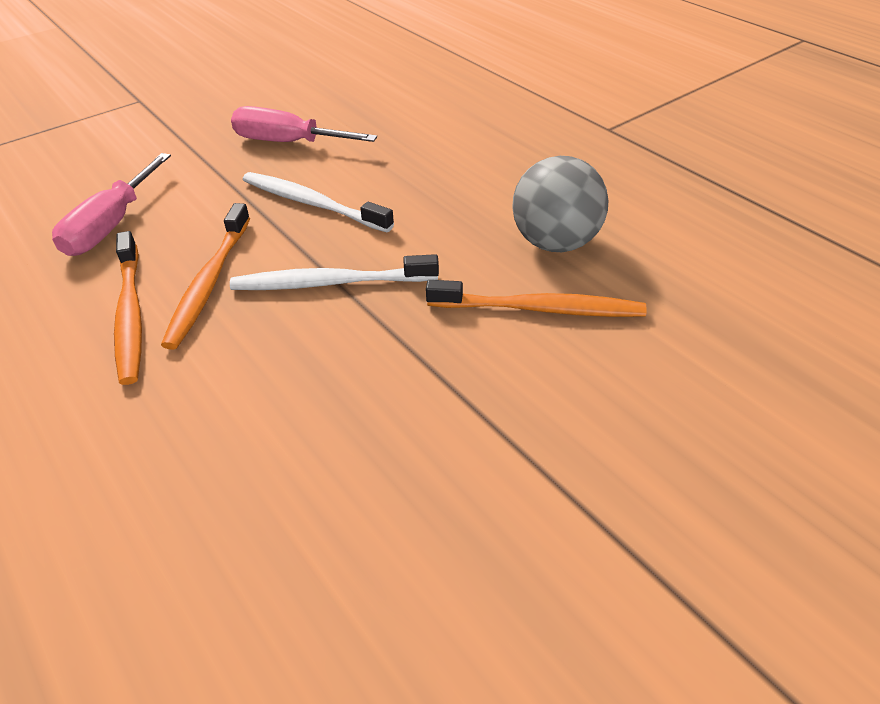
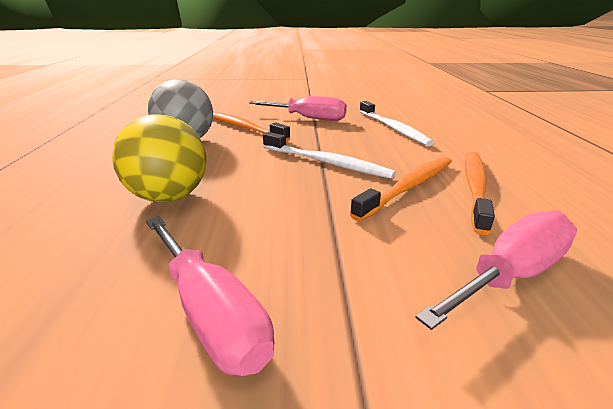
camera: 145 degrees left, 15 degrees down
white toothbrush [243,172,394,232] -> white toothbrush moved to [360,101,434,146]
none -> yellow ball [112,114,206,202]
none -> pink screwdriver [249,96,347,121]

